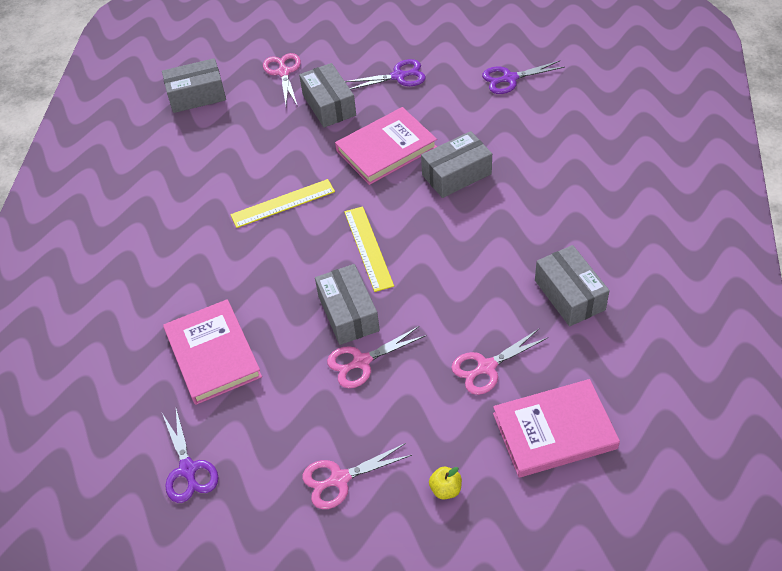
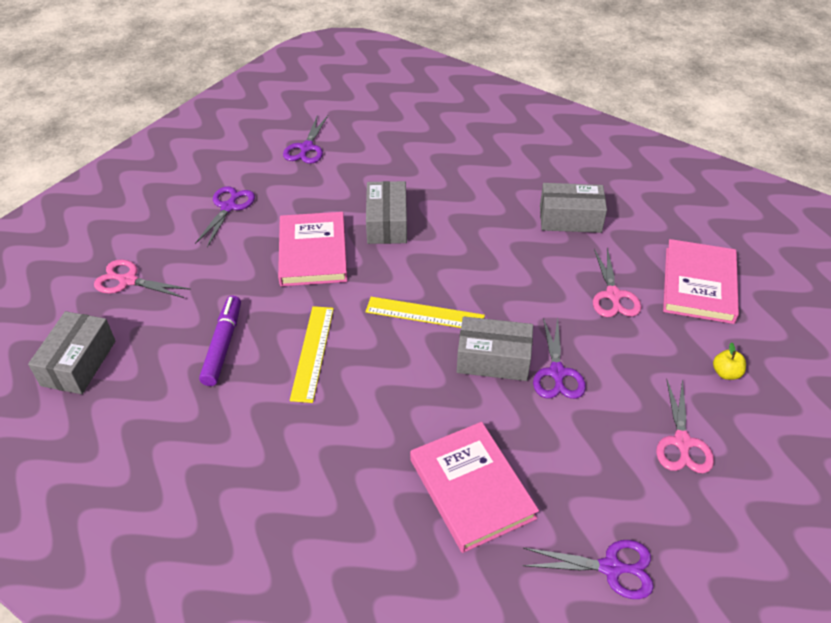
camera: 65 degrees left, 5 degrees down
pink book [163,299,262,405] -> pink book turned 60 degrees clockwise [410,422,539,553]
grey box [299,63,356,127] -> none
pink scissors [327,326,426,388] -> purple scissors [533,318,586,399]
none -> purple marker [199,296,241,386]

